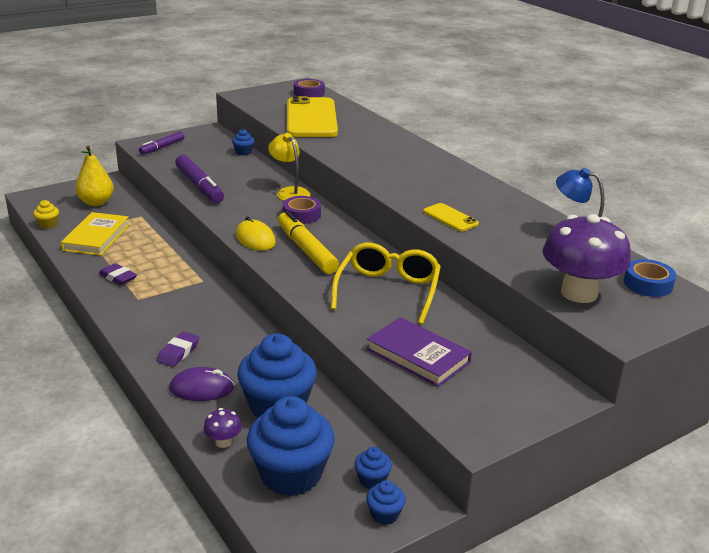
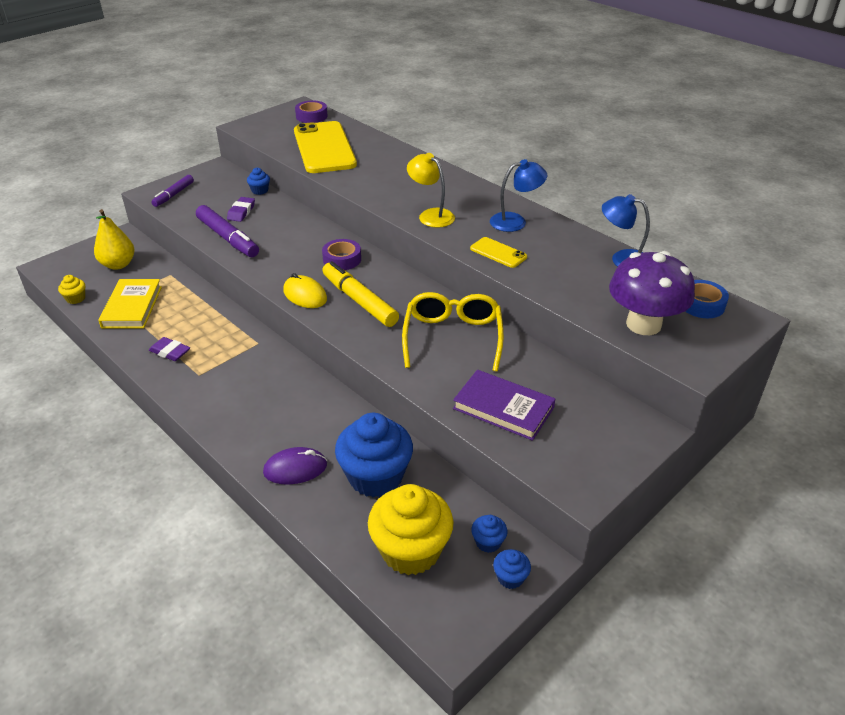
camera: 10 degrees left, 10 degrees up
purple eraser [157,331,199,367] -> purple eraser moved to [227,197,255,222]
purple mushroom [203,408,242,448] -> none
blue cupcake [247,396,335,496] -> yellow cupcake [368,484,454,575]
yellow lamp [268,133,311,201] -> yellow lamp moved to [407,153,455,228]
none -> blue lamp [490,159,547,232]

